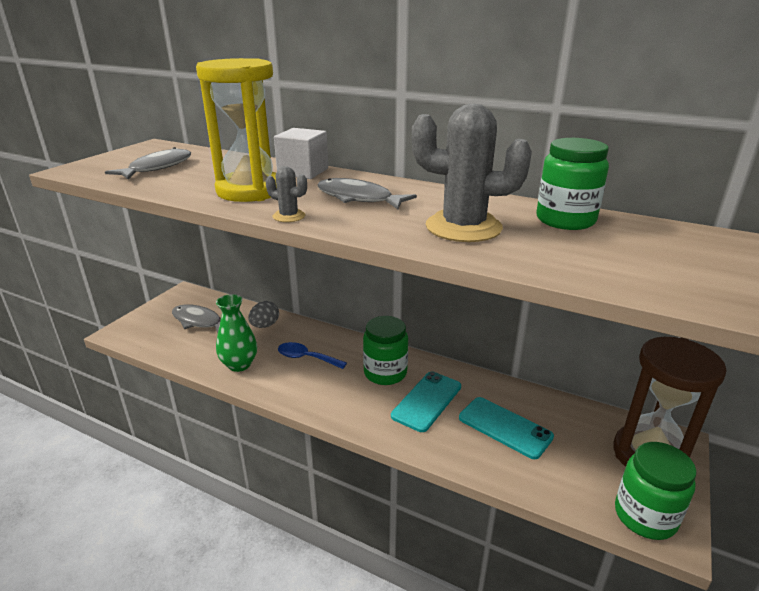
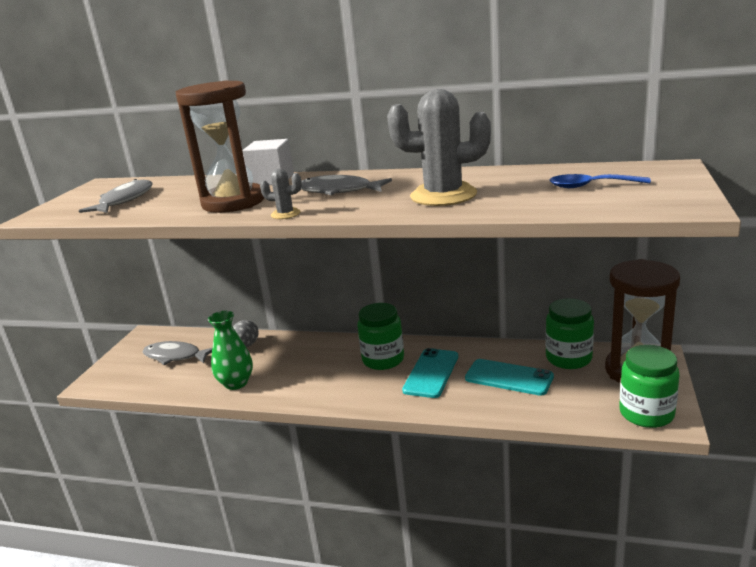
camera: 10 degrees left, 5 degrees down
yellow hourglass [196,58,277,202] -> brown hourglass [175,80,264,213]
blue spoon [278,342,347,369] -> blue spoon moved to [549,174,651,188]
green jar [536,138,609,230] -> green jar moved to [546,298,594,369]

